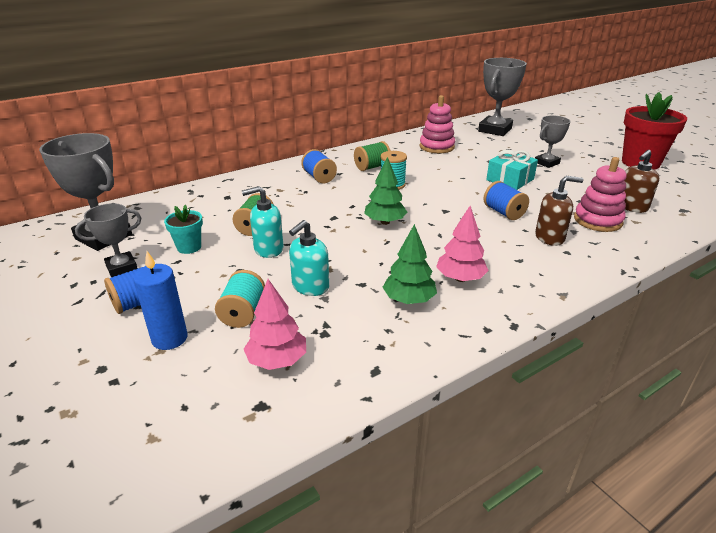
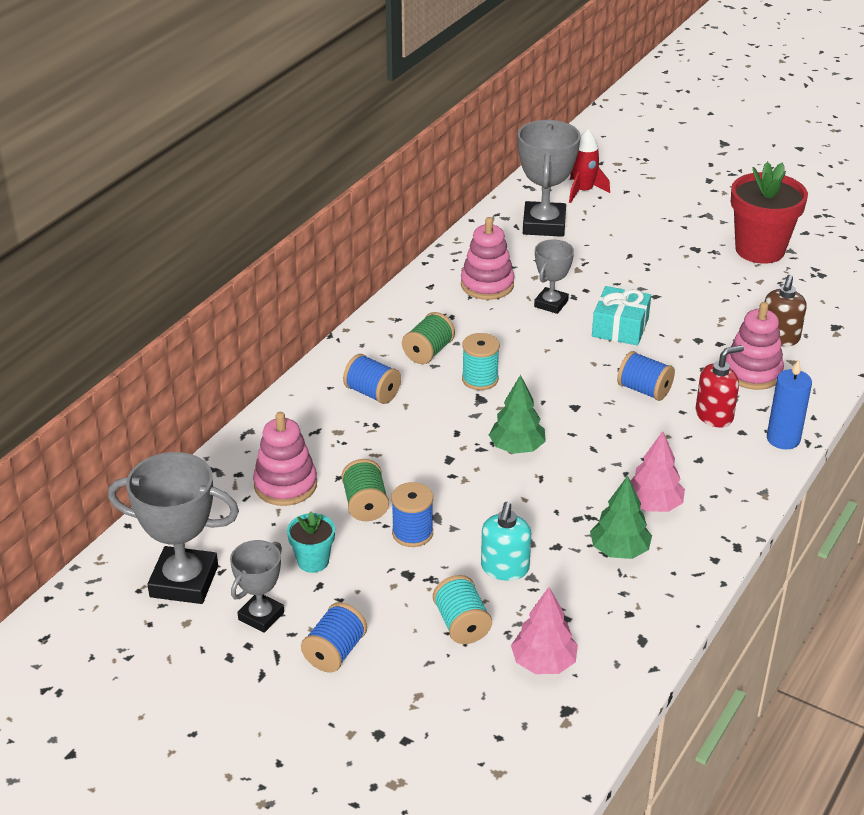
camera: 25 degrees left, 5 degrees up
blue candle [133,251,188,350] -> blue candle moved to [767,359,812,449]
turquoise soap dispenser [242,186,284,258] -> blue spool [391,482,433,547]
grey trophy [535,115,570,168] -> grey trophy moved to [534,240,574,314]
brown soap dispenser [535,176,583,246] -> red soap dispenser [695,345,744,428]
none -> pink stacking toy [253,412,317,506]
none -> red rocket [569,129,610,203]

